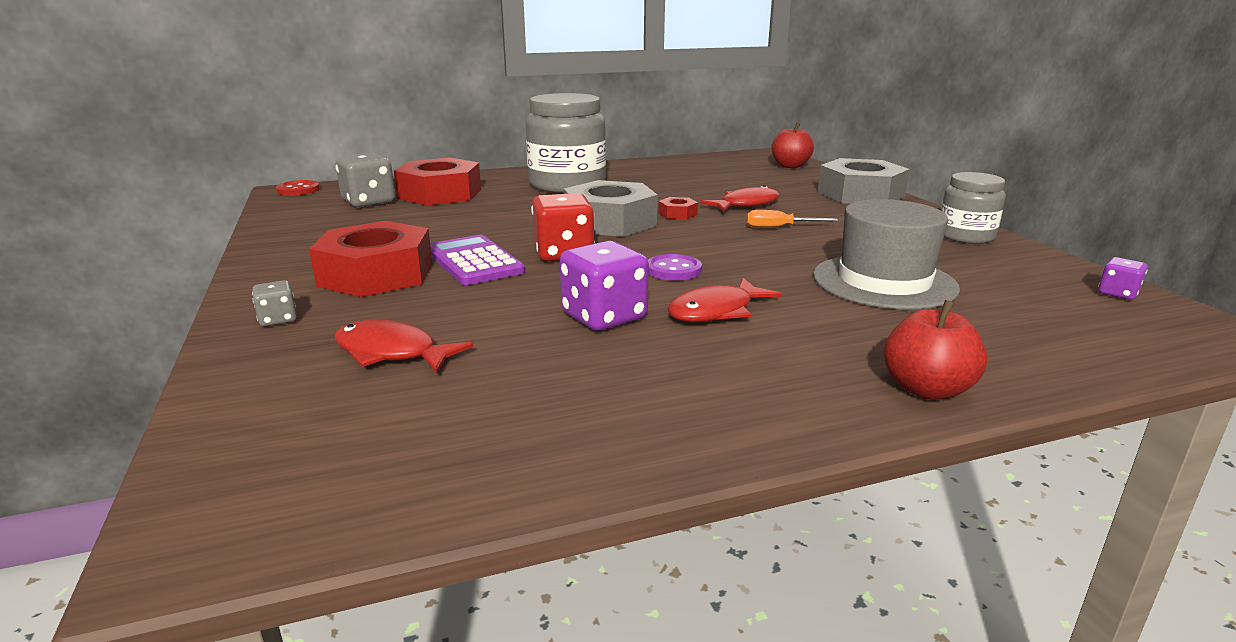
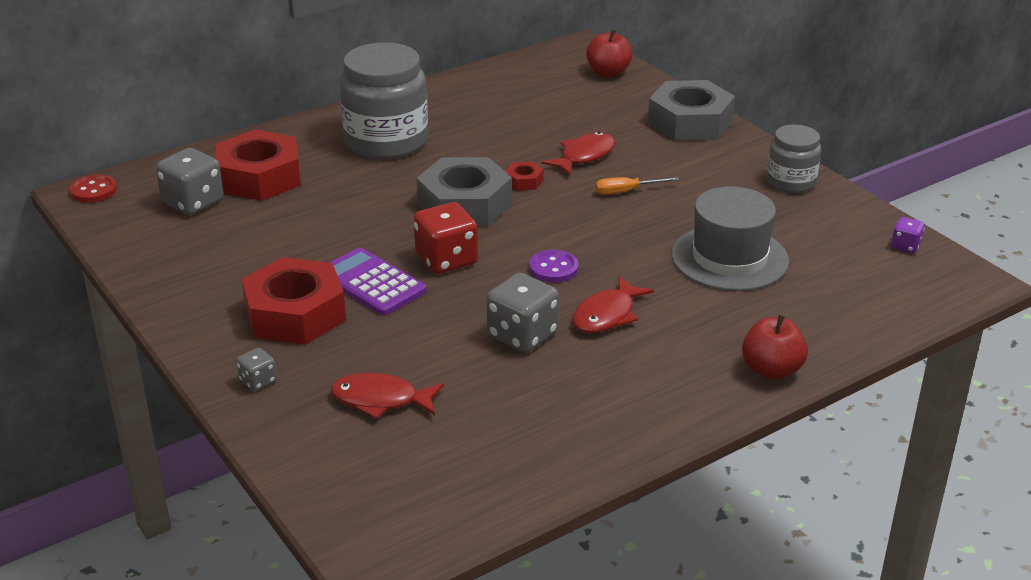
camera: 15 degrees left, 10 degrees up
purple dice [560,241,649,331] -> grey dice [486,273,559,353]

